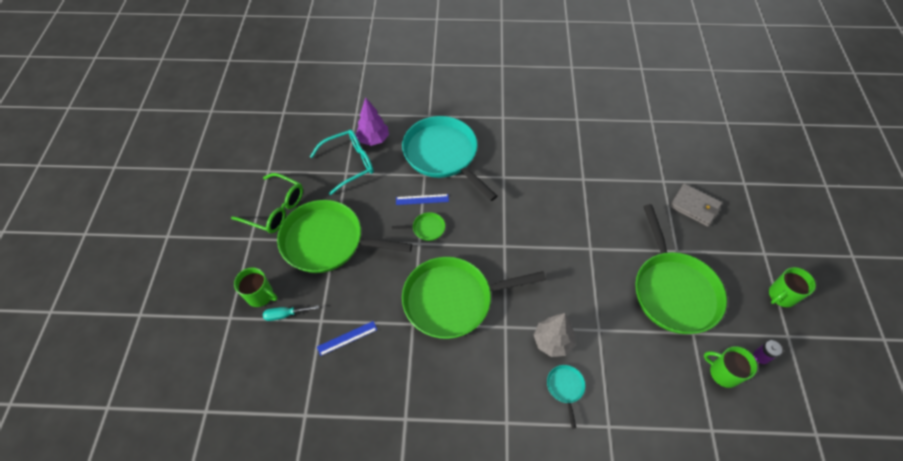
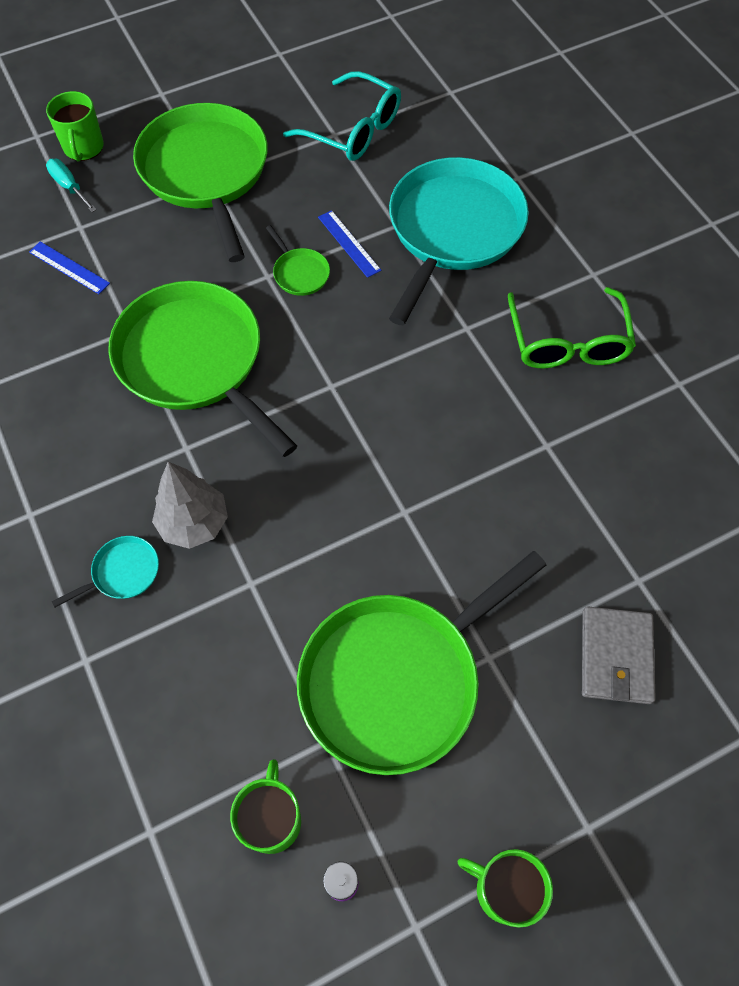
camera: 60 degrees right, 5 degrees up
green glasses [231,173,303,233] -> green glasses moved to [508,287,636,368]
purple tree [356,97,389,146] -> none

